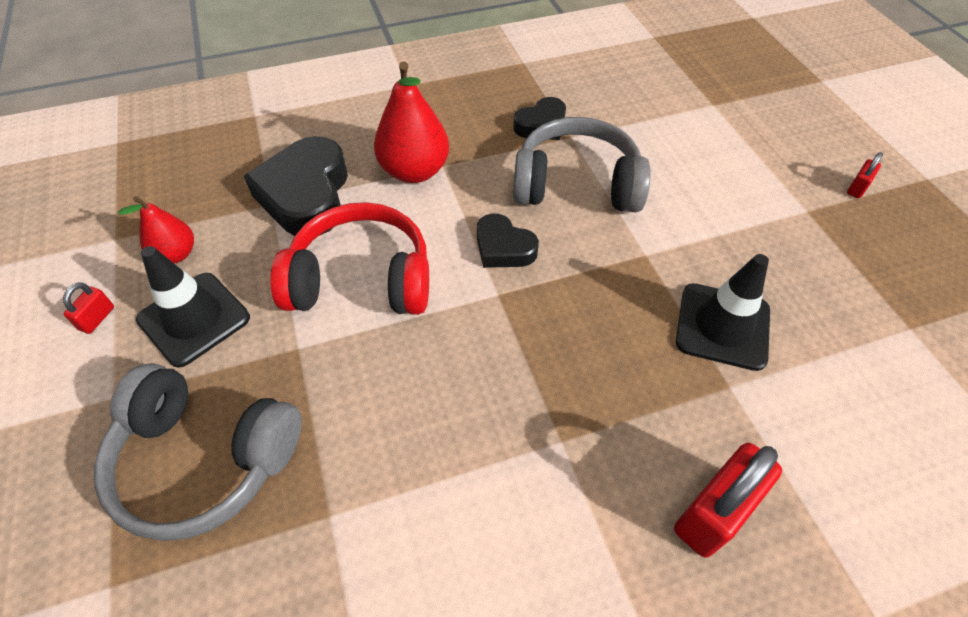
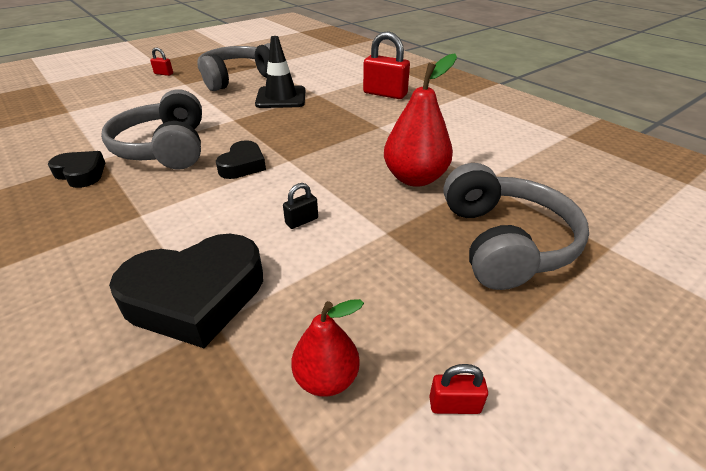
camera: 110 degrees left, 15 degrees down
black traffic cone [136,246,250,368] -> none
red headphones [270,202,429,315] -> black padlock [283,183,318,229]
red pear [374,61,449,183] -> red pear moved to [384,54,457,187]
none -> grey headphones [197,43,270,91]

